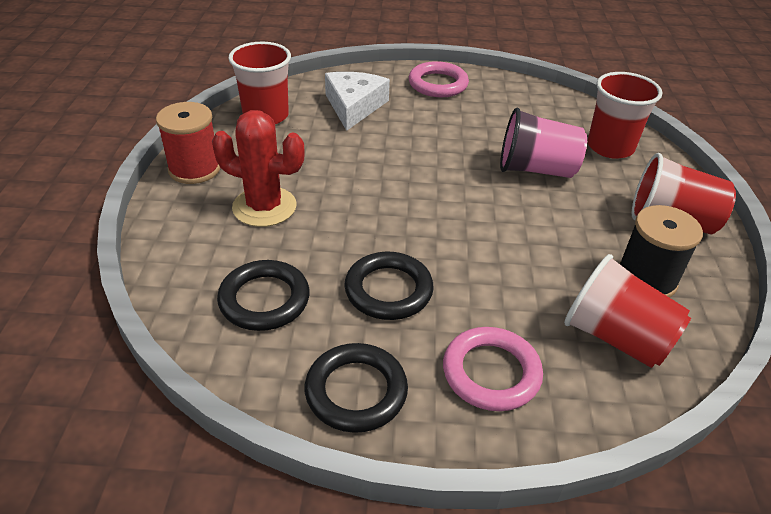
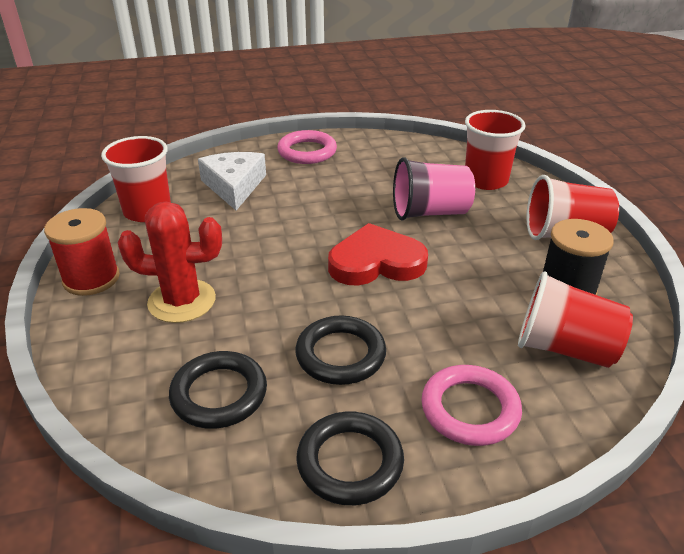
camera: 15 degrees left, 5 degrees down
none -> red heart [328,223,428,286]

